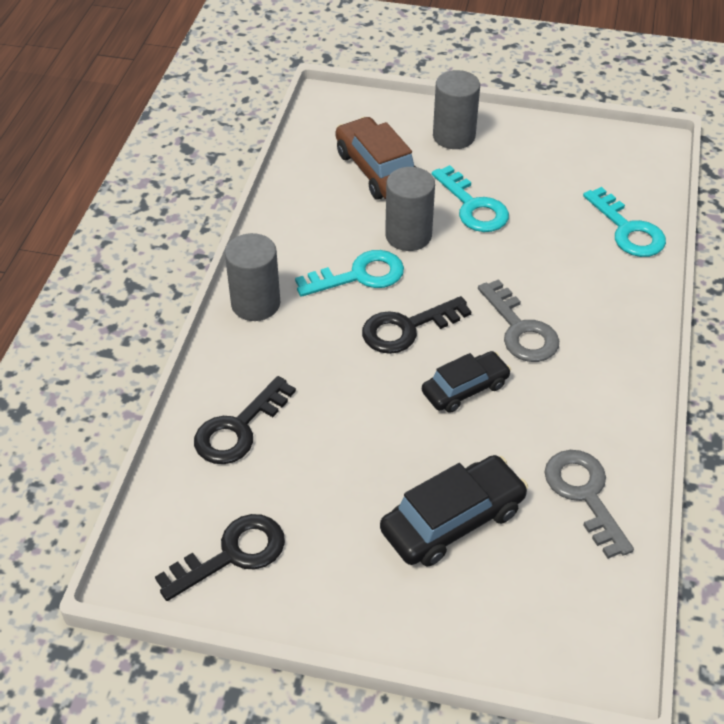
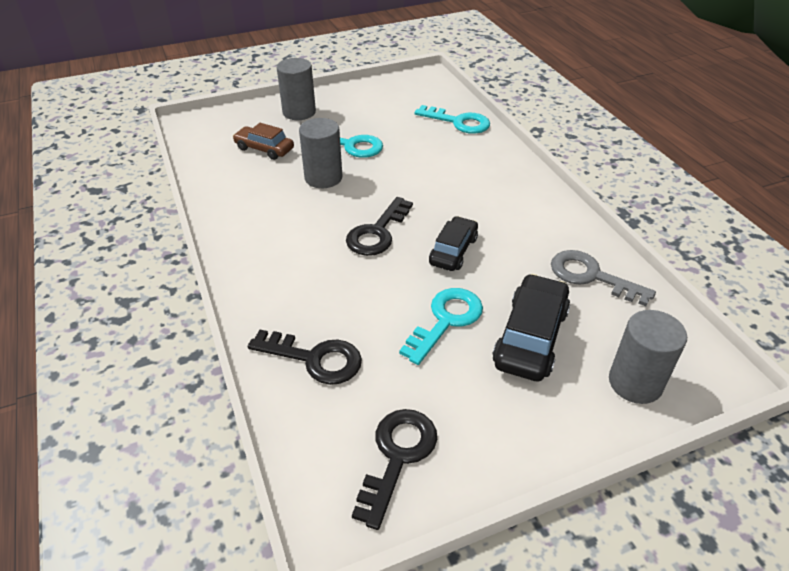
camera: 35 degrees left, 5 degrees down
black key [194,376,296,464] -> black key turned 75 degrees counterclockwise [248,330,362,385]
grey cylinder [225,233,280,321] -> grey cylinder moved to [609,310,687,404]
turquoise key [295,250,404,297] -> turquoise key moved to [399,288,483,365]
brown car [336,117,416,200] -> brown car [233,123,294,160], size x0.66
grey key [478,279,559,362] -> none

